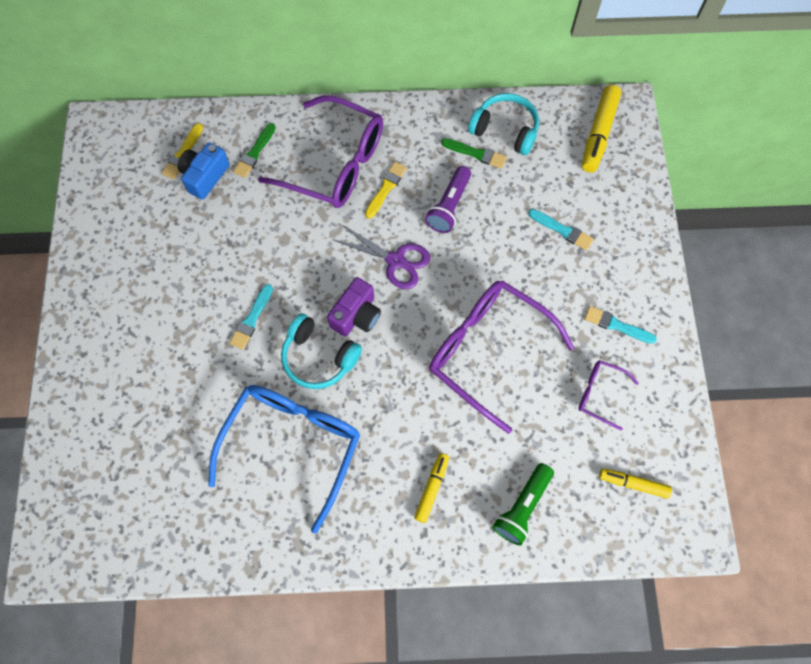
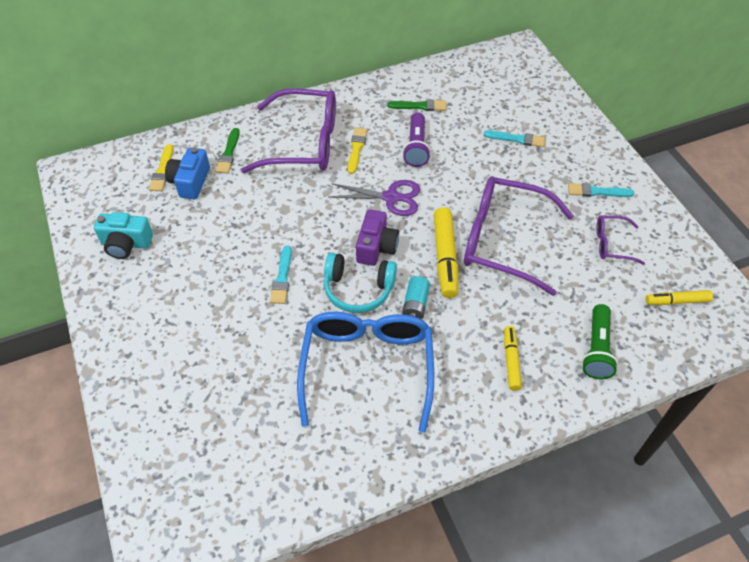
camera: 20 degrees left, 15 degrees down
turquoise headphones [468,93,539,155] -> none
yellow marker [582,85,621,173] -> yellow marker moved to [434,207,458,298]
none -> turquoise camera [94,212,153,259]
none -> turquoise battery [402,276,430,319]

